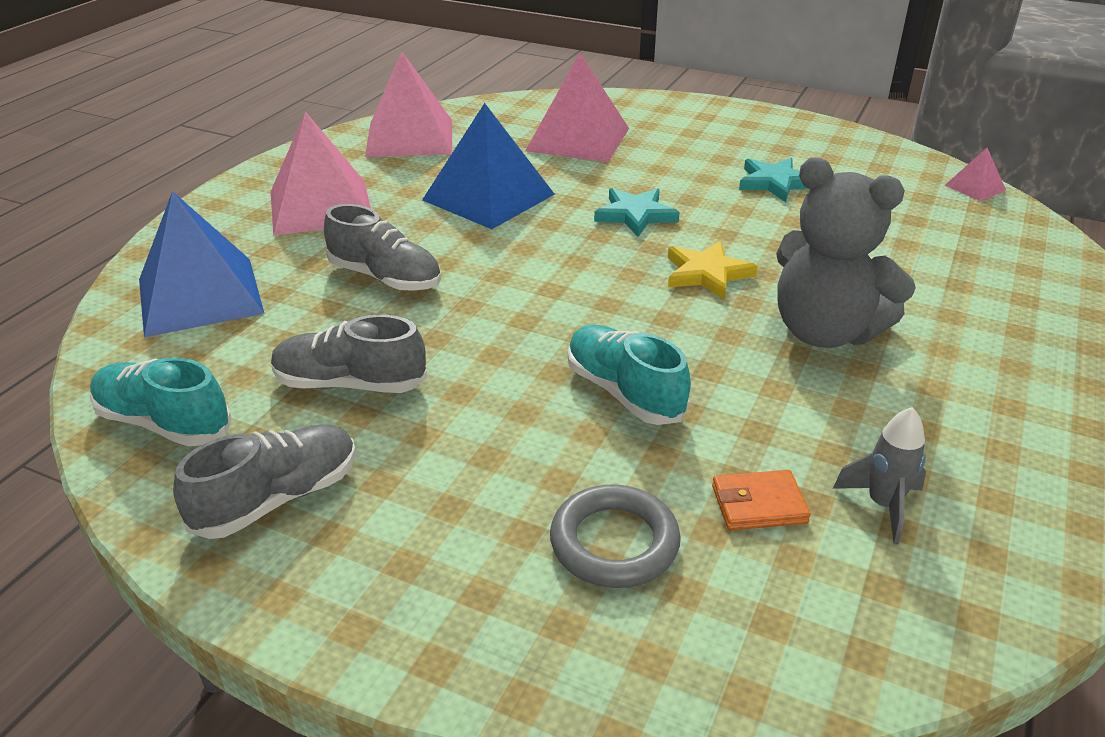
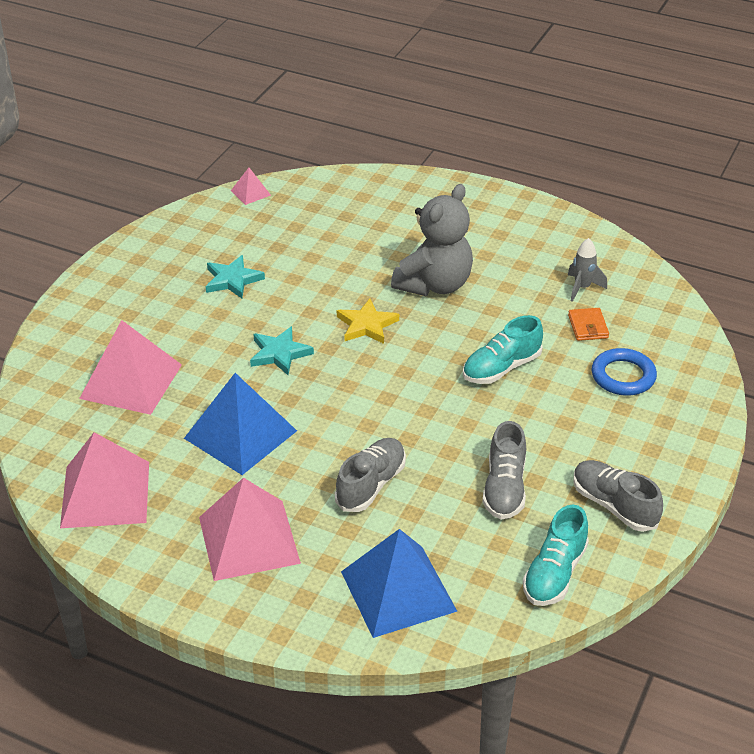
camera: 90 degrees left, 5 degrees up
grey ring [550,484,681,588] -> blue ring [592,348,657,396]

